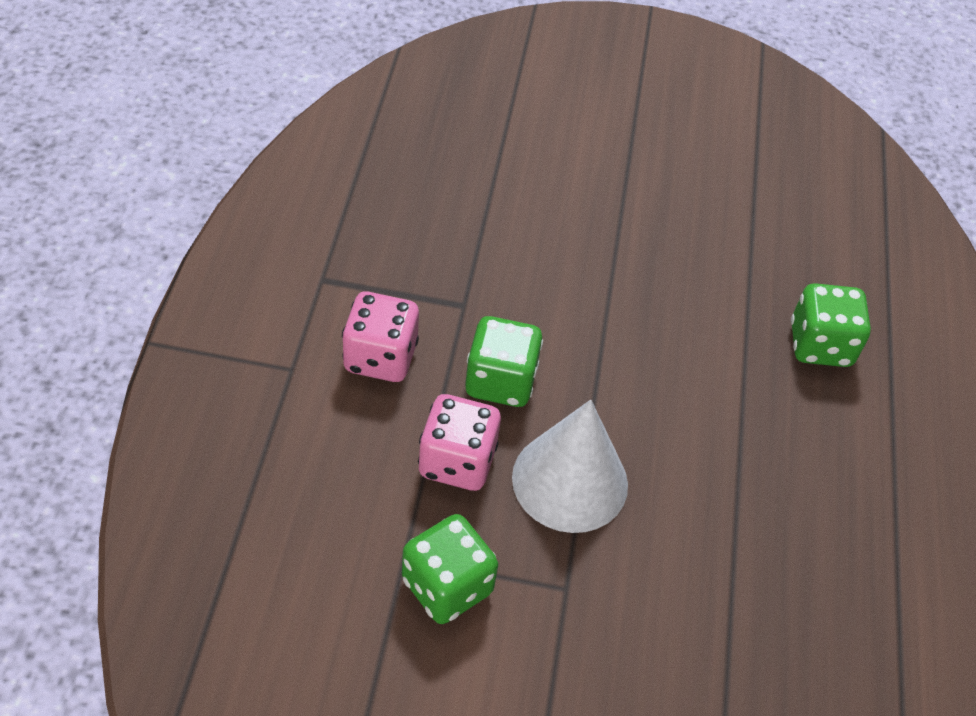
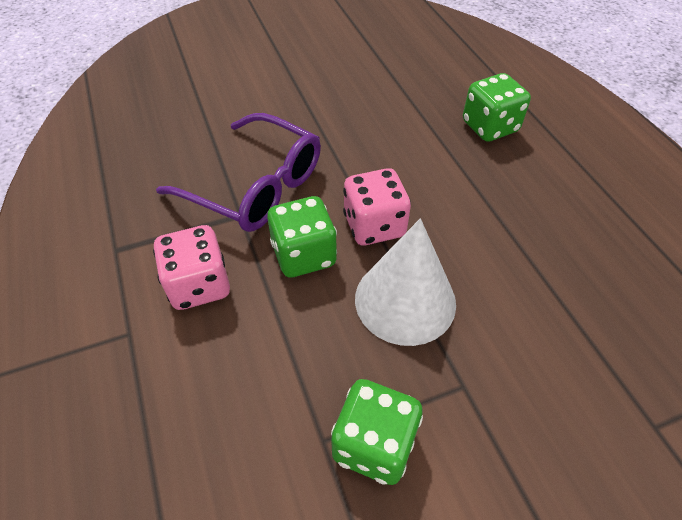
camera: 25 degrees left, 0 degrees up
pink dice [418,394,501,491] -> pink dice moved to [343,168,411,245]
none -> purple glasses [156,113,321,232]

